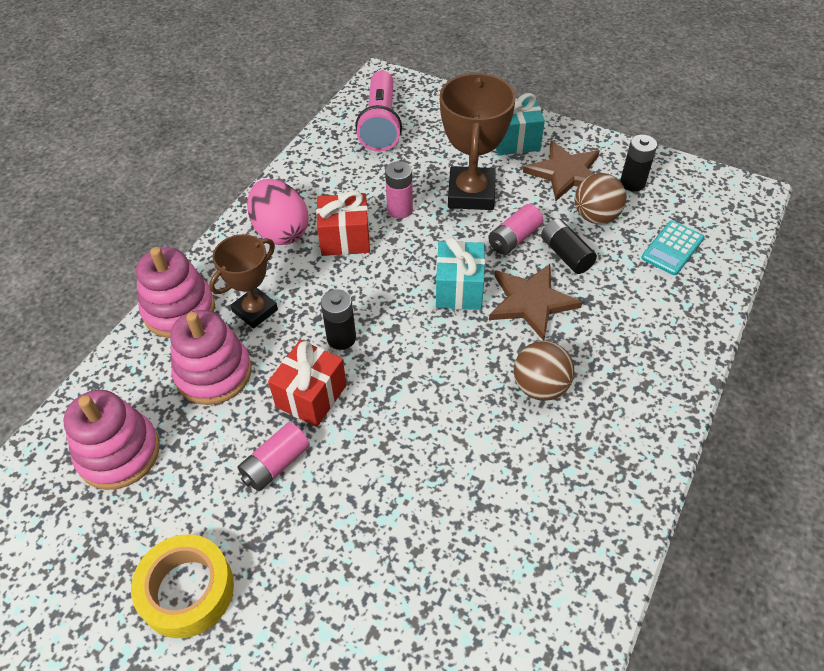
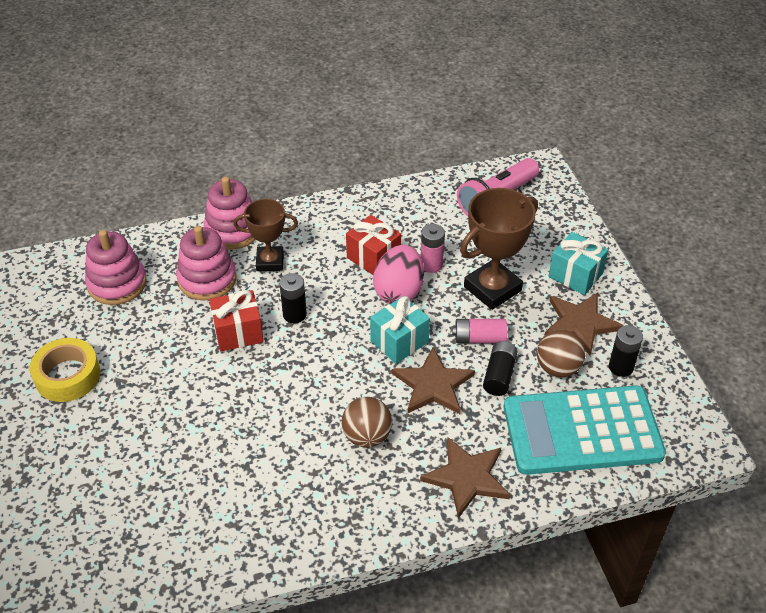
camera: 45 degrees right, 5 degrees down
pink battery [238,422,310,491] -> none
pink egg [247,179,309,245] -> pink egg moved to [373,245,424,304]
turquoise calculator [641,221,704,275] -> turquoise calculator [504,385,666,475], size x2.36
none -> brown star [420,437,510,518]

